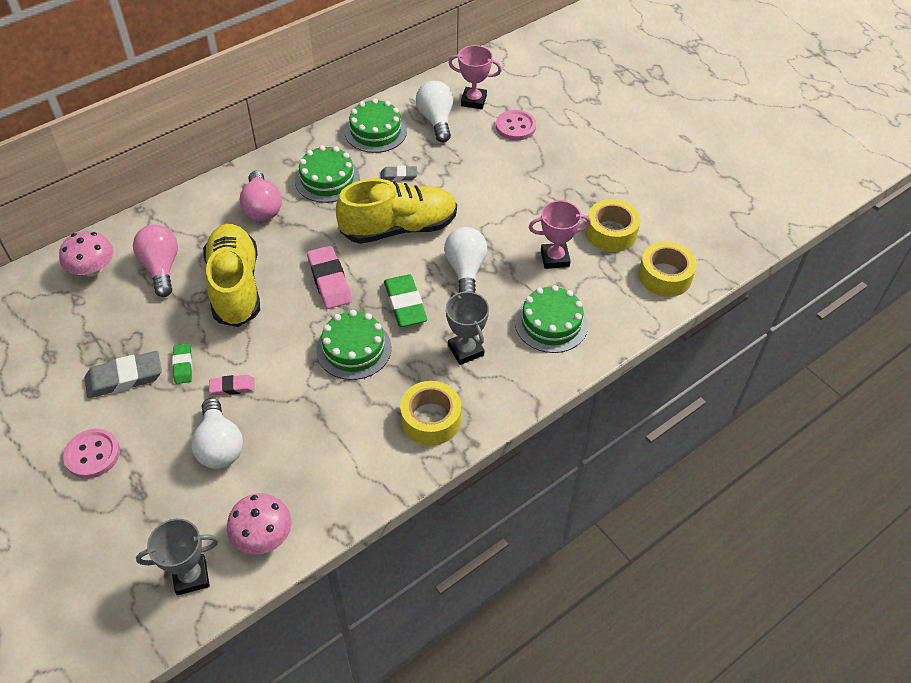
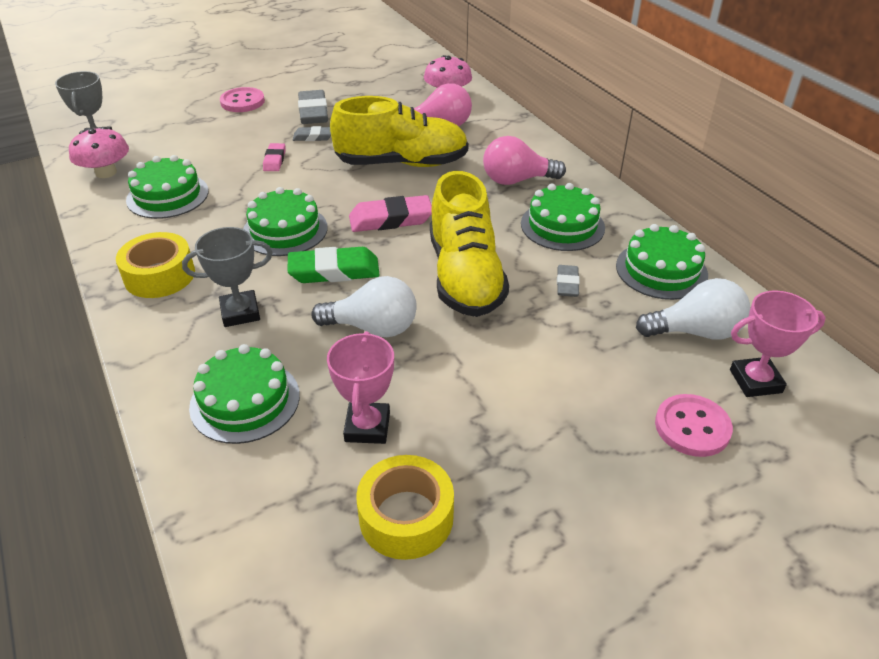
camera: 100 degrees right, 10 degrees down
green eraser [172,344,192,384] -> grey eraser [293,126,331,141]
white light bulb [191,398,243,469] -> none
pink trophy [449,45,502,109] -> pink trophy turned 60 degrees clockwise [730,291,826,397]
yellow tape [639,241,697,297] -> none
none -> green cake [126,155,208,219]

